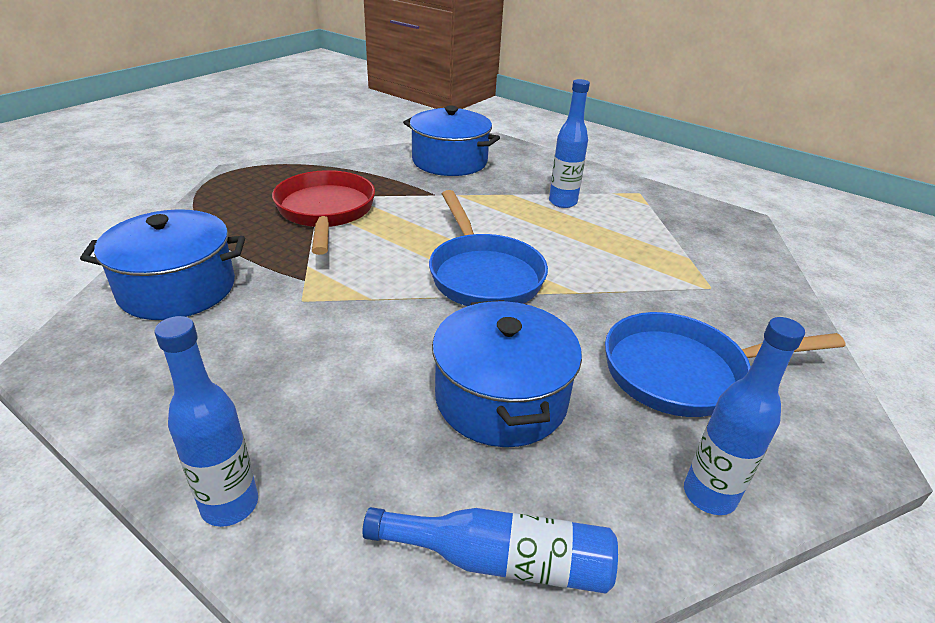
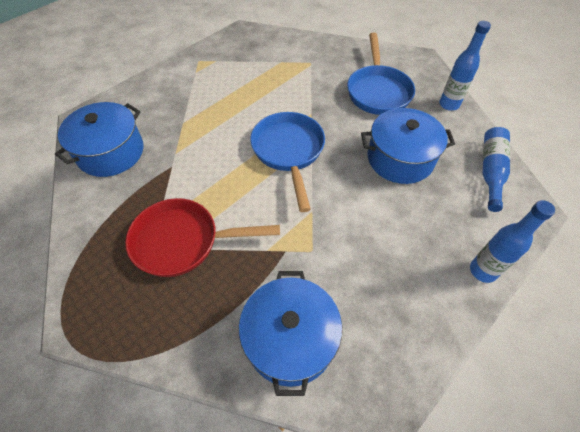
camera: 80 degrees left, 20 degrees up
blue pan [429,190,548,306] -> blue pan turned 90 degrees counterclockwise [250,112,325,212]
blue bottle [549,79,590,208] -> none

